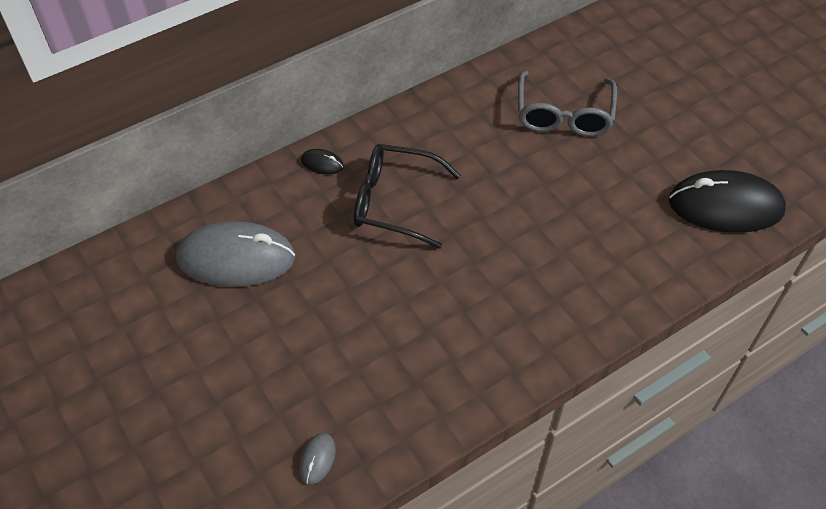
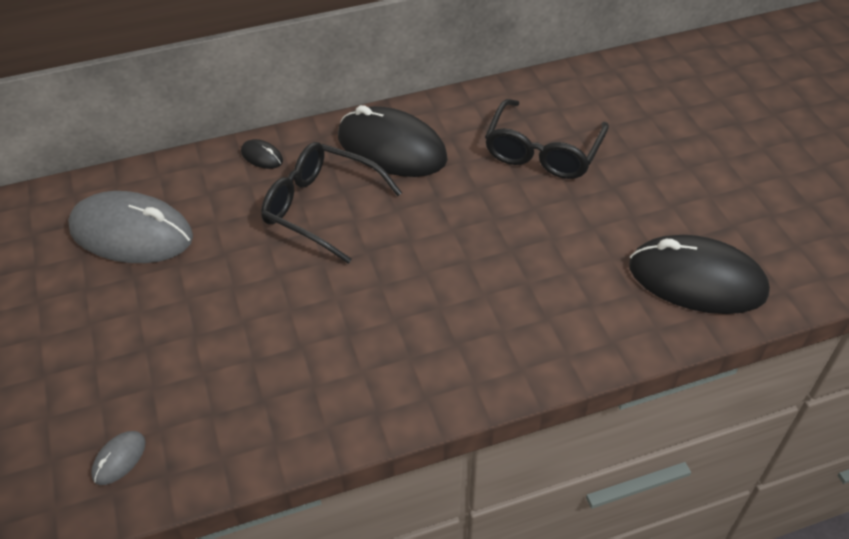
camera: 15 degrees right, 5 degrees down
grey glasses [518,71,617,136] -> black glasses [485,99,609,179]
none -> black mouse [338,105,448,177]

